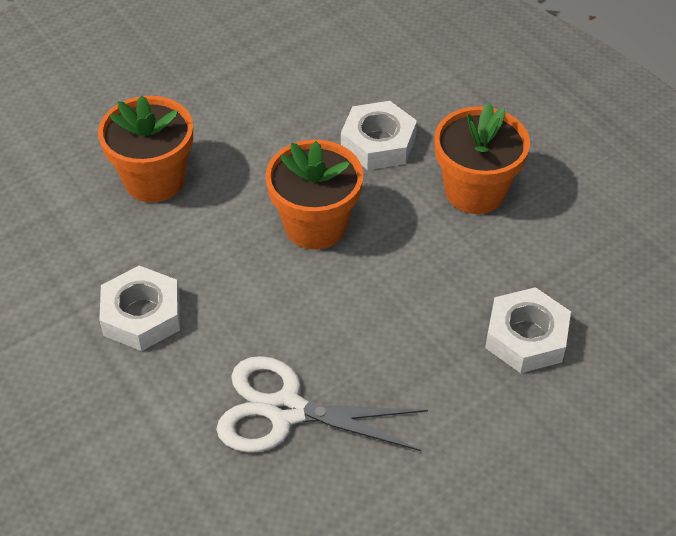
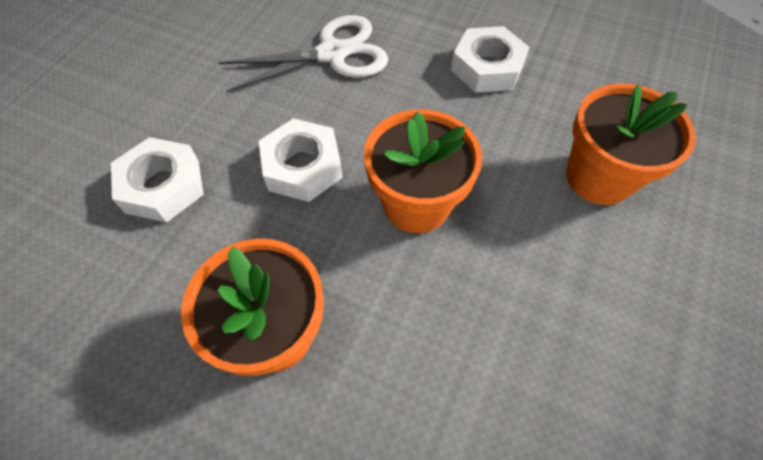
camera: 150 degrees right, 10 degrees up
white nut [341,101,417,170] -> white nut moved to [259,118,343,202]

